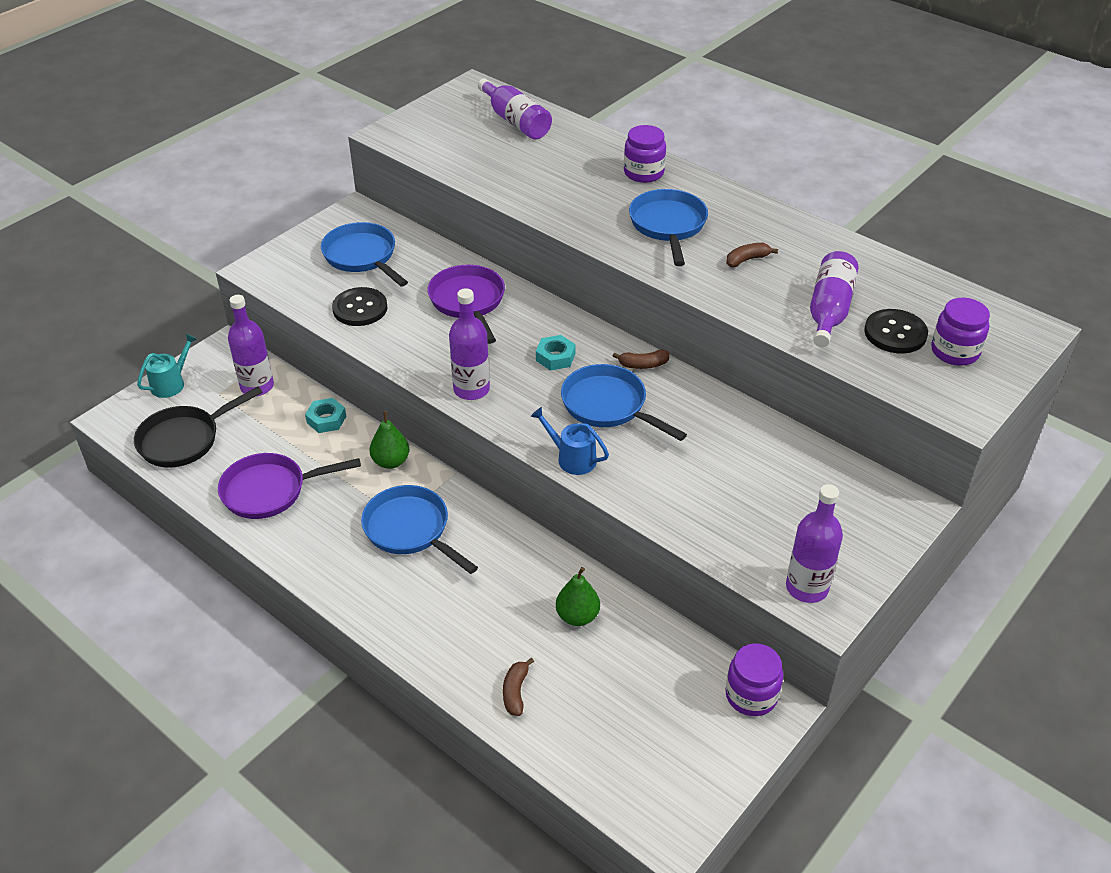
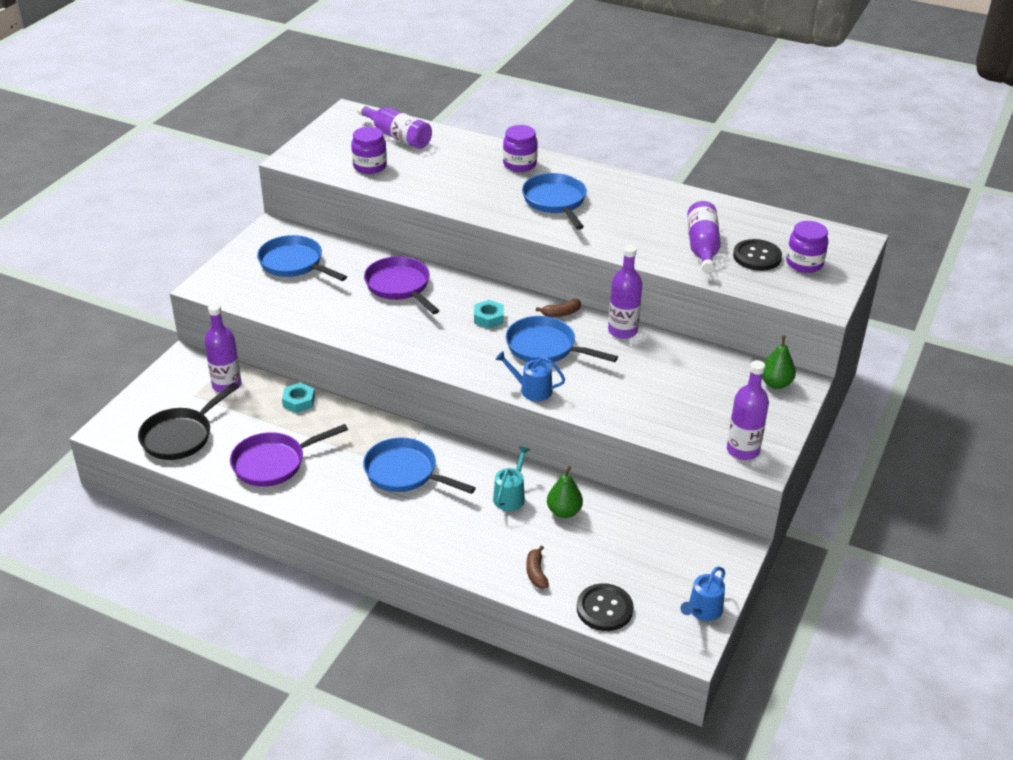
camera: 15 degrees left, 5 degrees down
turquoise watering can [137,334,197,398] -> turquoise watering can moved to [493,446,530,511]
black button [332,287,388,326] -> black button moved to [577,583,633,631]
green pear [370,411,409,469] -> green pear moved to [762,336,796,389]
purple bottle [449,288,490,400] -> purple bottle moved to [608,245,642,339]
purple jar [725,643,783,716] -> purple jar moved to [351,127,387,174]
brown banana [726,243,778,267] -> none
none -> blue watering can [681,566,725,621]

